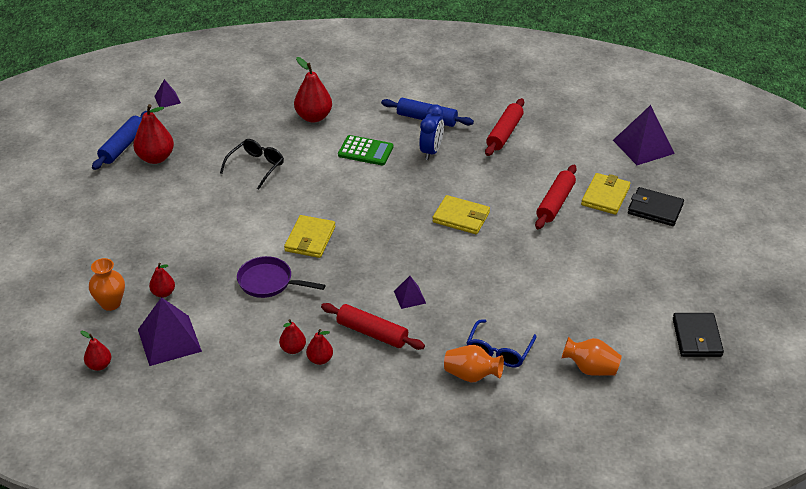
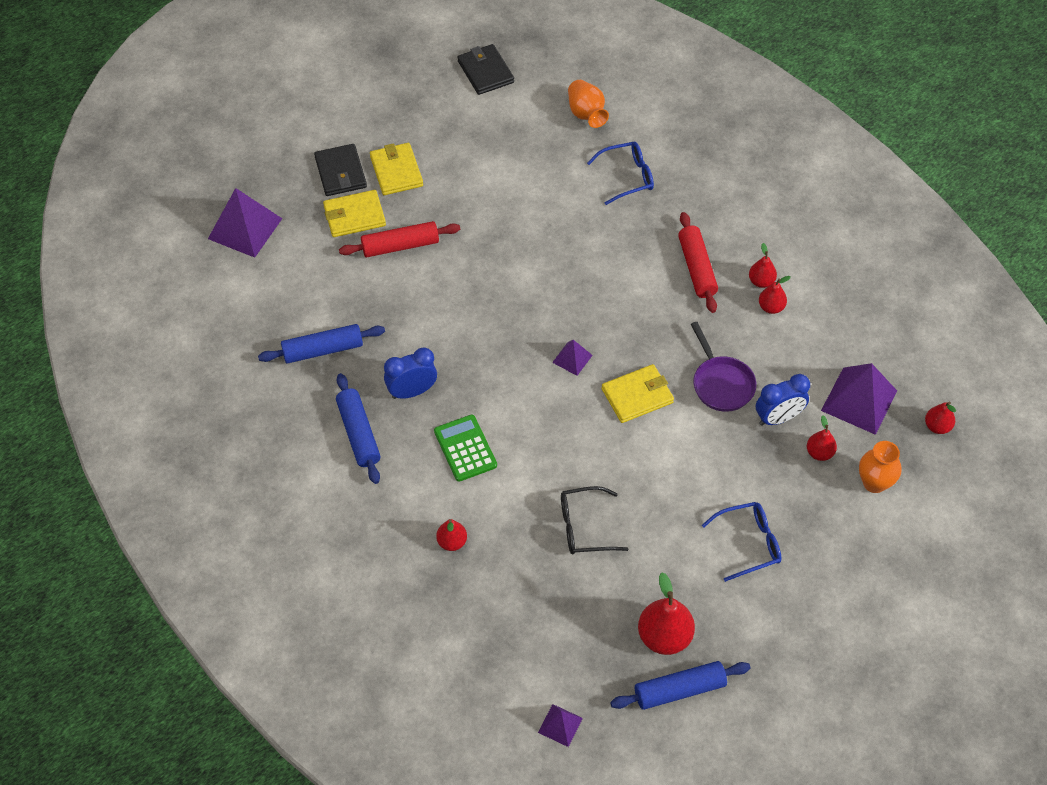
camera: 130 degrees left, 15 degrees up
red pear [294,57,332,122] -> red pear [436,519,467,551], size x0.57
purple pyramid [394,276,426,309] -> purple pyramid moved to [552,340,593,376]
yellow wallet [432,195,490,234] -> yellow wallet moved to [370,143,423,195]
orange vase [444,345,504,383] -> none
red rolling pin [485,98,524,156] -> blue rolling pin [258,324,385,364]
black wallet [673,313,724,357] -> black wallet turned 75 degrees counterclockwise [458,44,514,95]
none -> blue glasses [702,502,781,582]
none -> blue clock [756,374,810,426]

